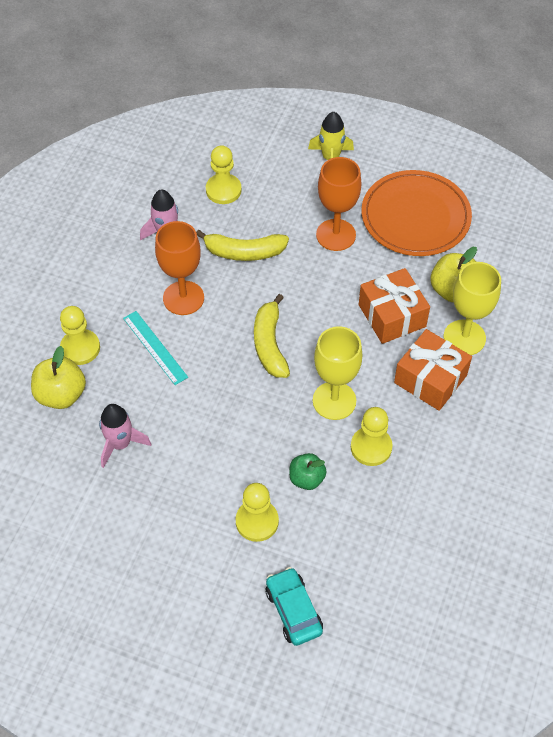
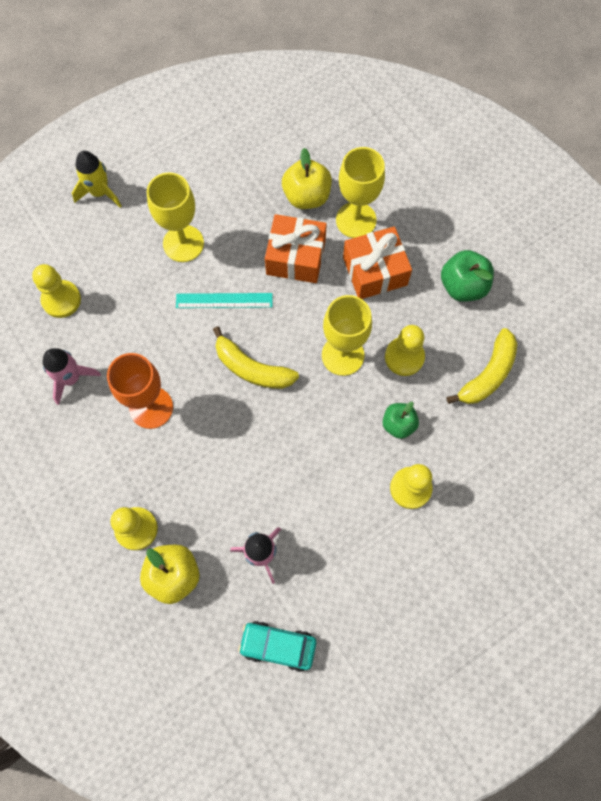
camera: 55 degrees left, 15 degrees up
turquoise ruler [123,311,188,385] -> turquoise ruler moved to [176,293,273,308]
yellow banana [196,230,289,261] -> yellow banana moved to [447,328,517,404]
turquoise car [266,567,323,646] -> turquoise car moved to [238,621,317,672]
orange goblet [316,157,361,251] -> yellow goblet [147,172,204,262]
orange plate [362,170,472,256] -> none
none -> green apple [441,250,494,302]

